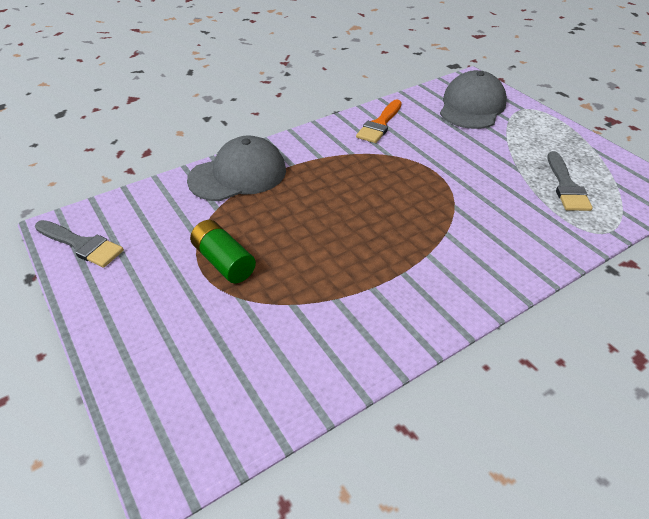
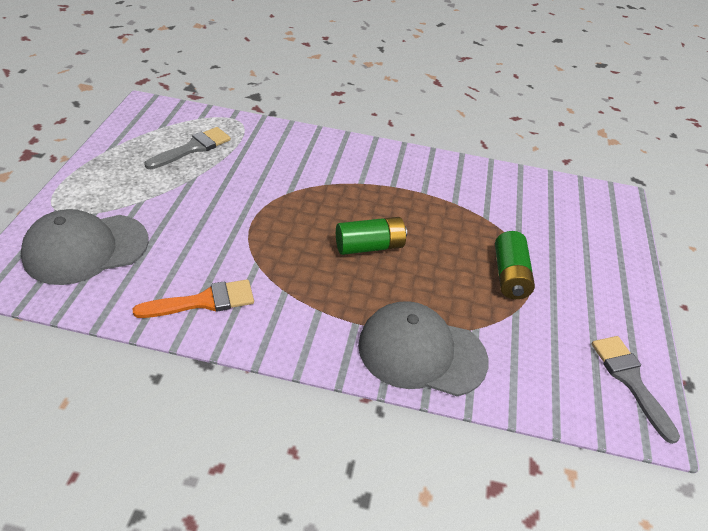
camera: 140 degrees left, 0 degrees up
none -> green battery [336,217,407,255]

